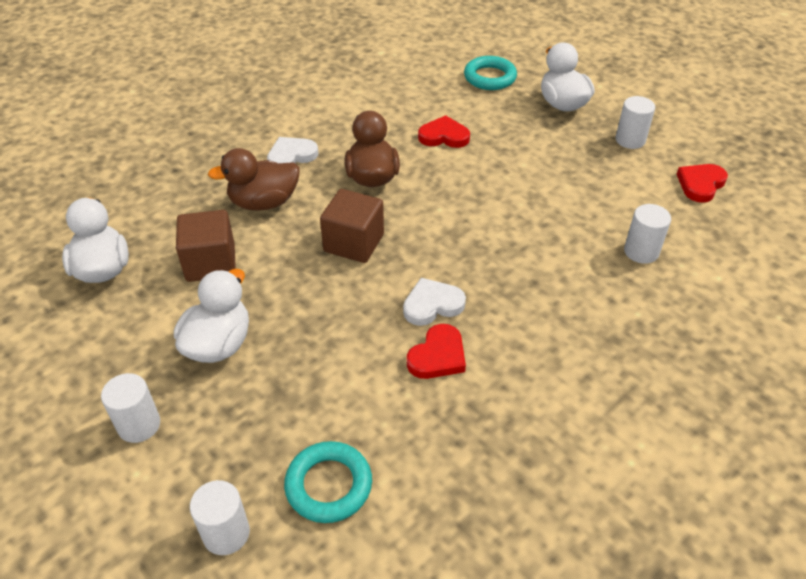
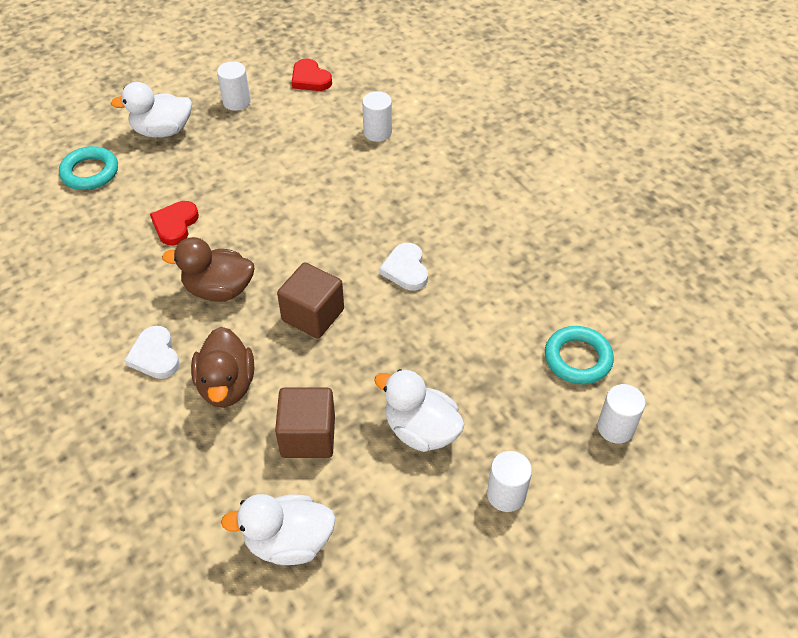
camera: 80 degrees left, 5 degrees up
red heart [407,324,466,379] -> none

